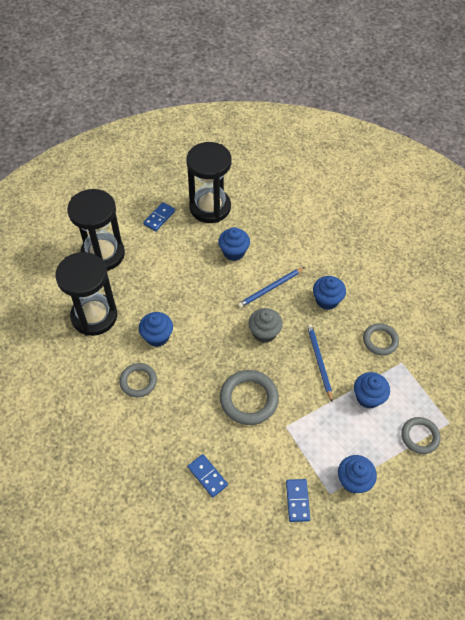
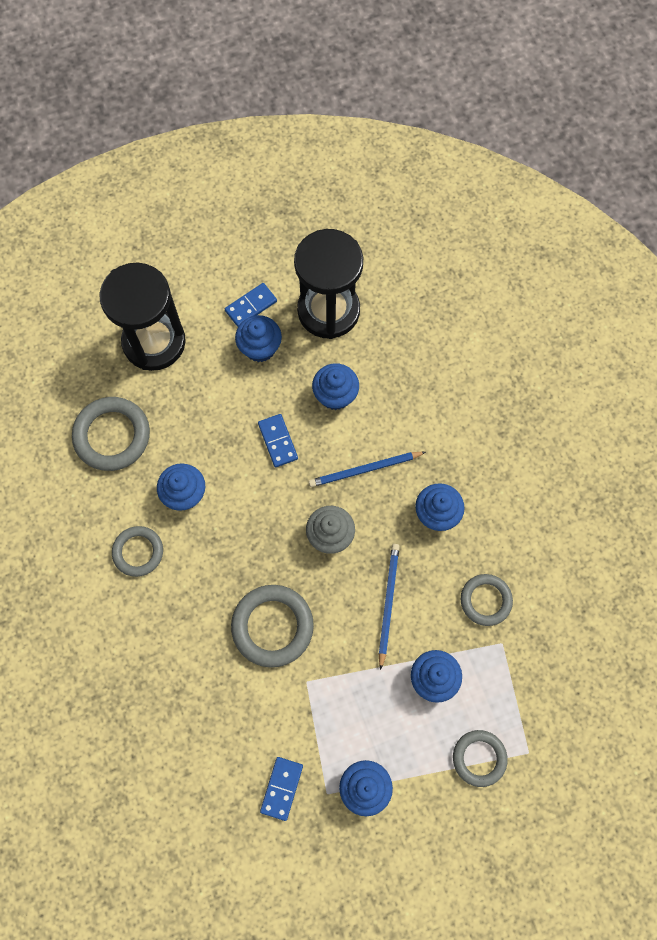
camera: 20 degrees right, 15 degrees up
black hourglass [55,252,117,336] -> grey ring [72,397,150,471]
blue domino [188,454,228,497] -> blue domino moved to [258,414,298,467]
none -> blue cupcake [235,315,282,362]

